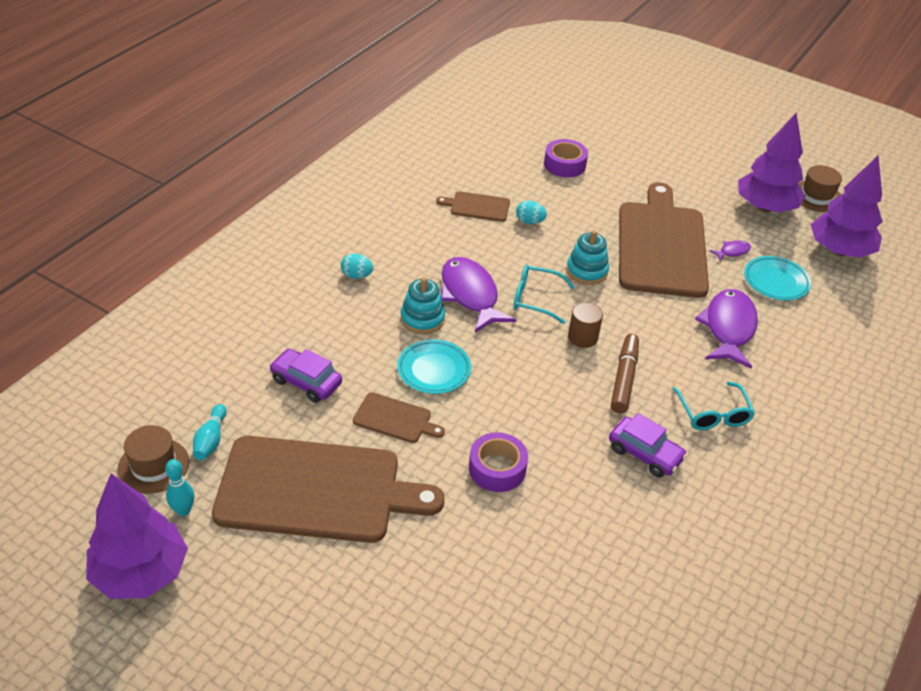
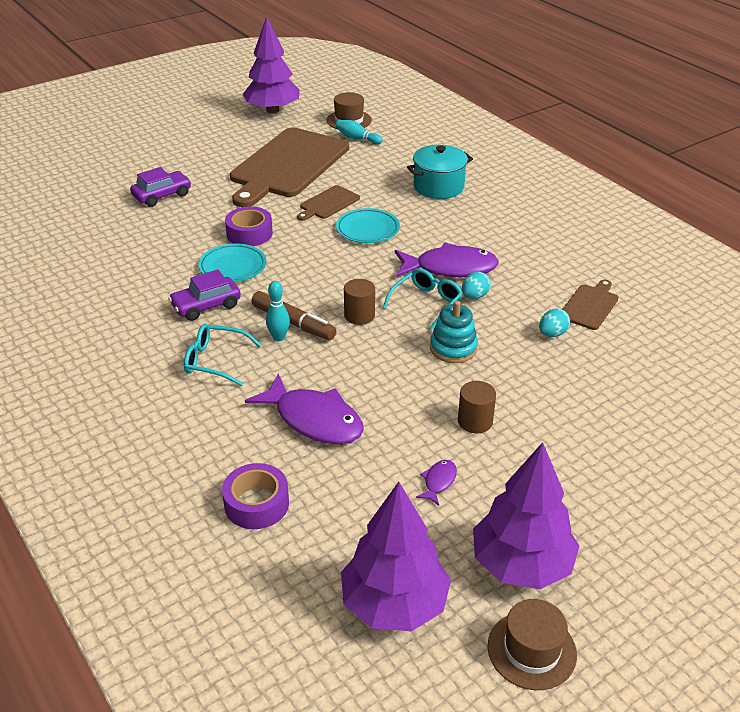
camera: 115 degrees right, 5 degrees down
turquoise bowling pin [165,459,194,516] -> turquoise bowling pin moved to [266,281,290,341]
purple car [269,349,342,403] -> purple car moved to [130,167,191,207]
turquoise egg [341,253,374,279] -> turquoise egg moved to [462,272,491,299]
turquoise stacking toy [401,277,445,334] -> none
purple tape [544,139,588,178] -> purple tape moved to [222,463,289,529]
brown cutting board [619,182,709,298] -> brown cylinder [458,381,496,433]
purple fish [709,241,751,261] -> purple fish turned 150 degrees counterclockwise [416,460,457,506]
turquoise plate [744,256,811,300] -> turquoise plate moved to [199,243,266,282]
none -> turquoise pot [407,145,473,199]

